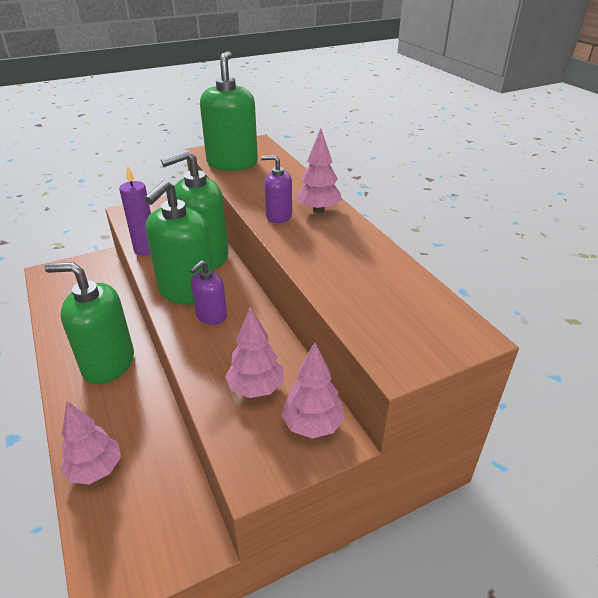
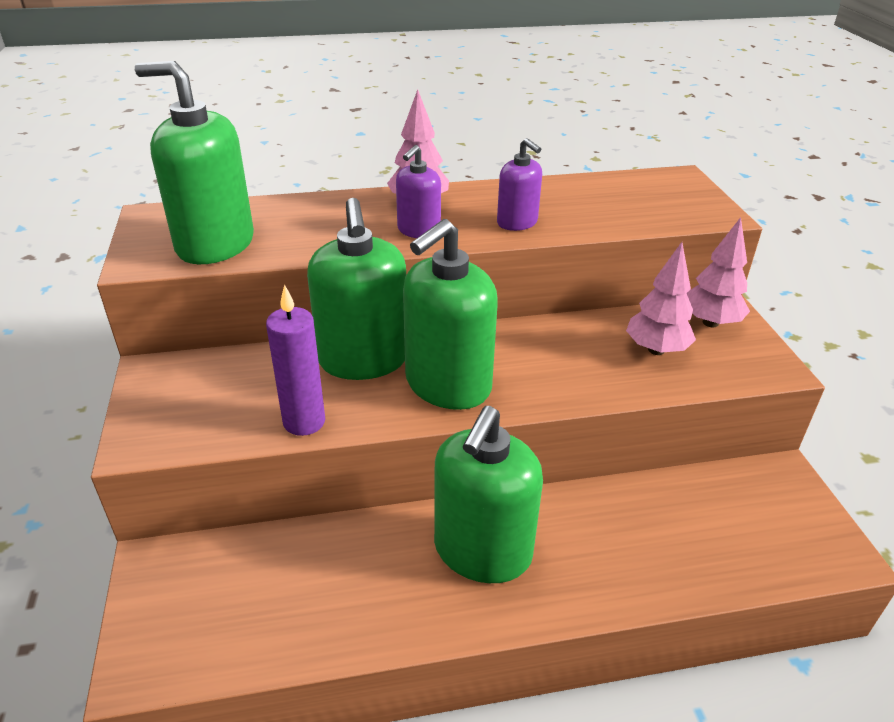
camera: 75 degrees left, 0 degrees up
pink tree [60,401,121,484] -> none
green soap dispenser [144,180,214,305] -> green soap dispenser turned 90 degrees clockwise [403,219,498,410]
purple soap dispenser [190,260,227,325] -> purple soap dispenser moved to [497,138,542,231]

